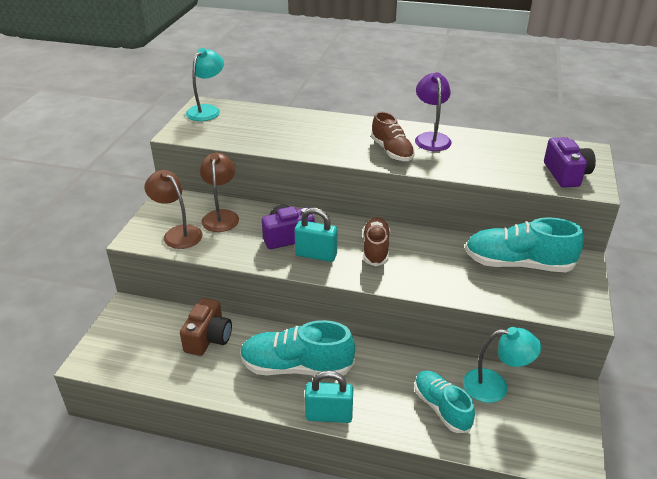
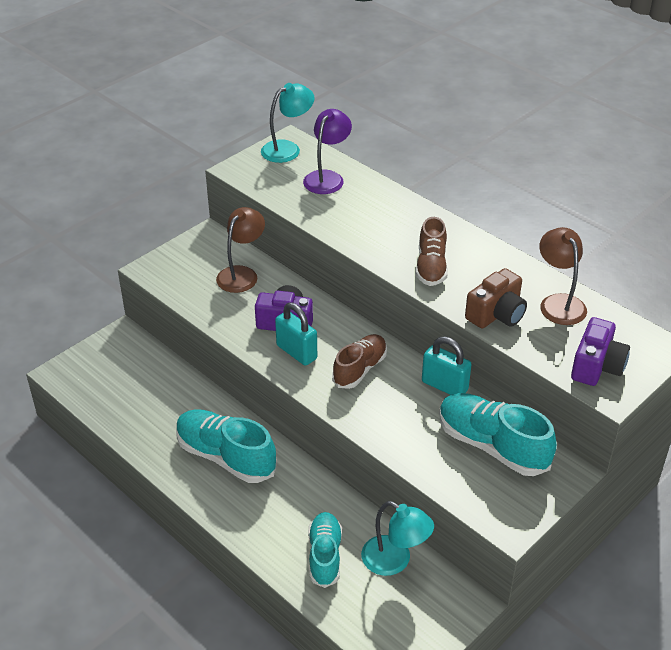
camera: 30 degrees right, 5 degrees up
brown lamp [144,170,203,249] -> brown lamp moved to [539,227,587,325]
brown camera [180,298,232,356] -> brown camera moved to [465,268,527,328]
turquoise padlock [305,370,353,423] -> turquoise padlock moved to [422,336,472,395]
purple lamp [415,72,452,151] -> purple lamp moved to [303,109,352,194]

